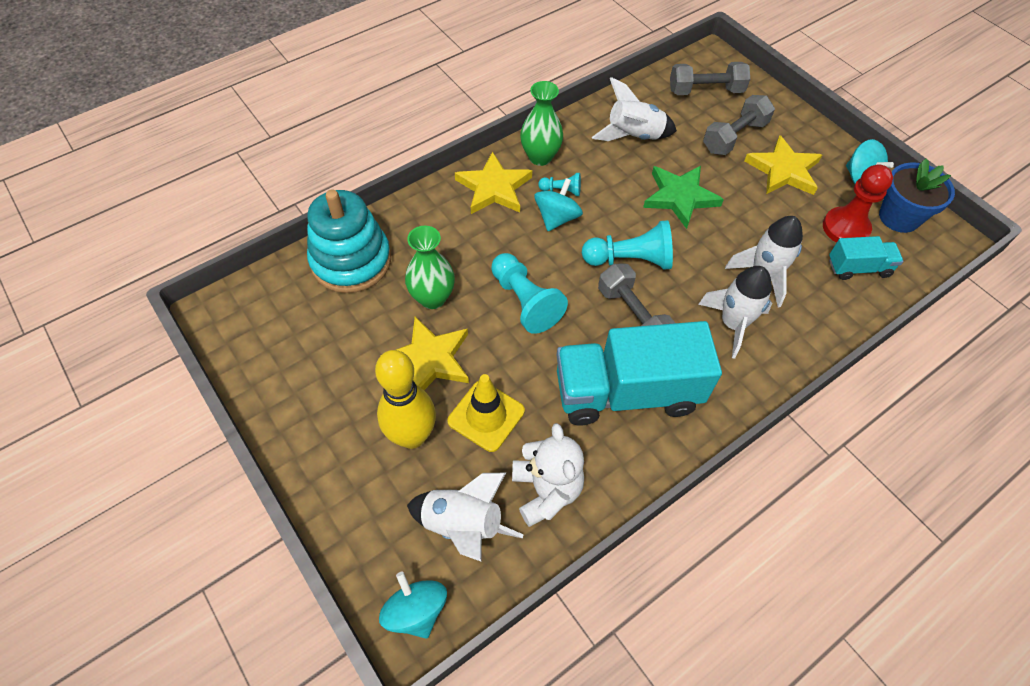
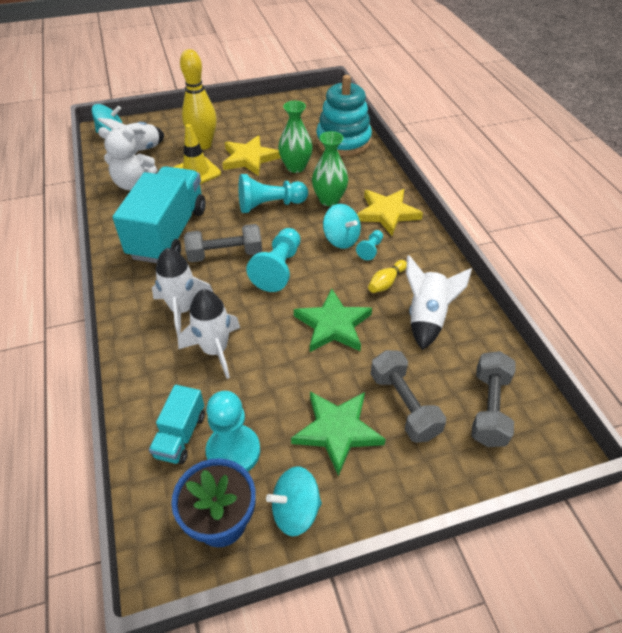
camera: 110 degrees right, 10 degrees down
green vase [520,81,563,166] -> green vase moved to [312,131,348,206]
yellow star [744,135,822,195] -> green star [291,392,386,476]
red pawn [823,164,893,243] -> turquoise pawn [206,391,260,472]
none -> yellow bowling pin [368,260,407,293]

